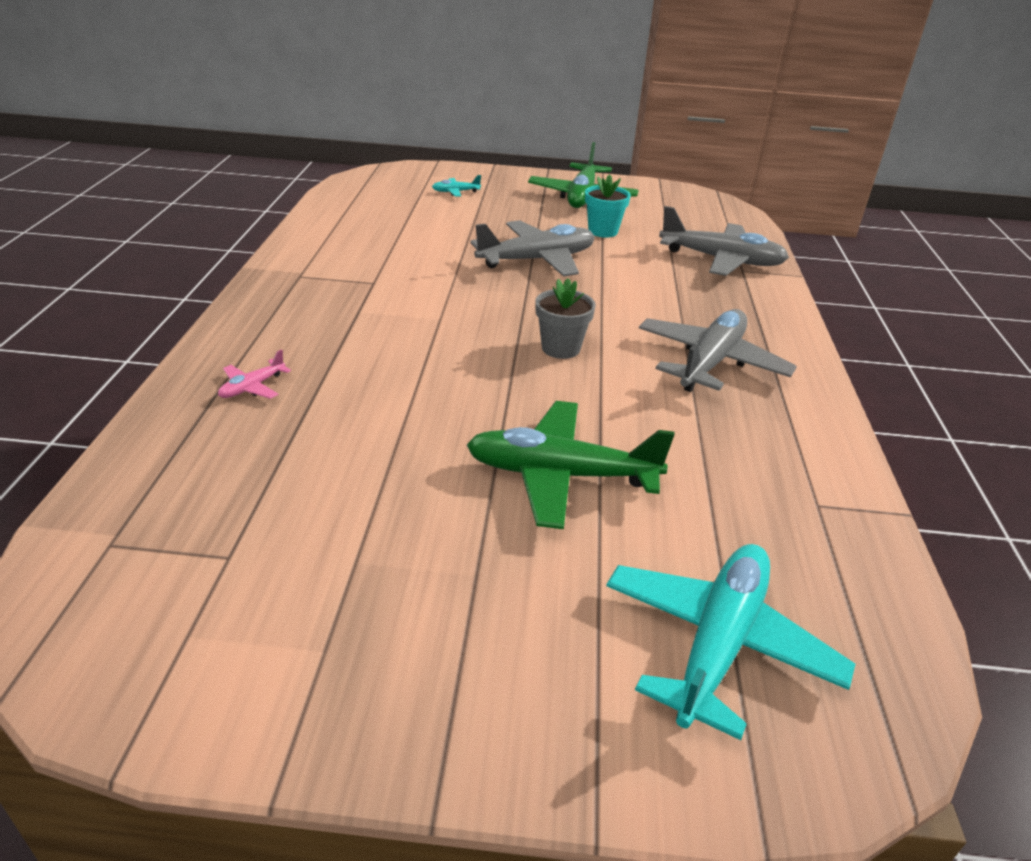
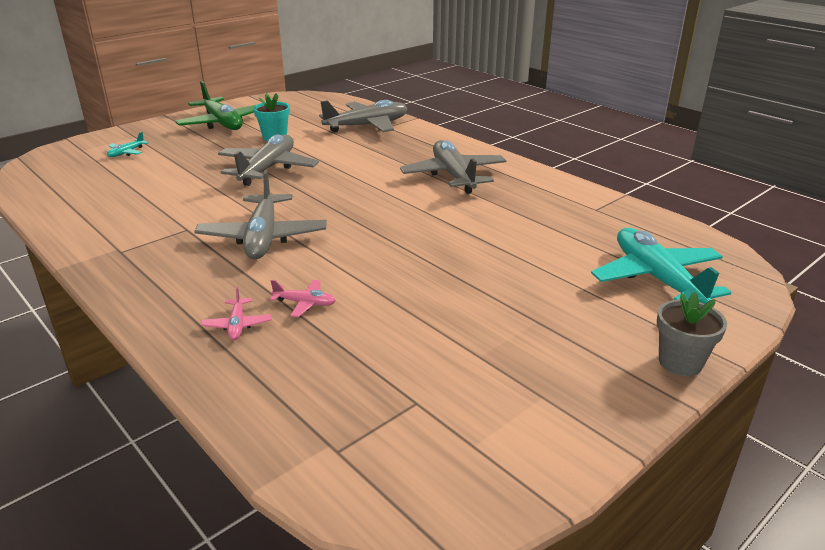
camera: 45 degrees left, 5 degrees down
green plane [467,401,675,529] -> none
grey flower pot [535,278,596,359] -> grey flower pot moved to [657,292,727,376]
none -> grey plane [194,170,327,259]
none -> pink plane [270,280,336,317]

